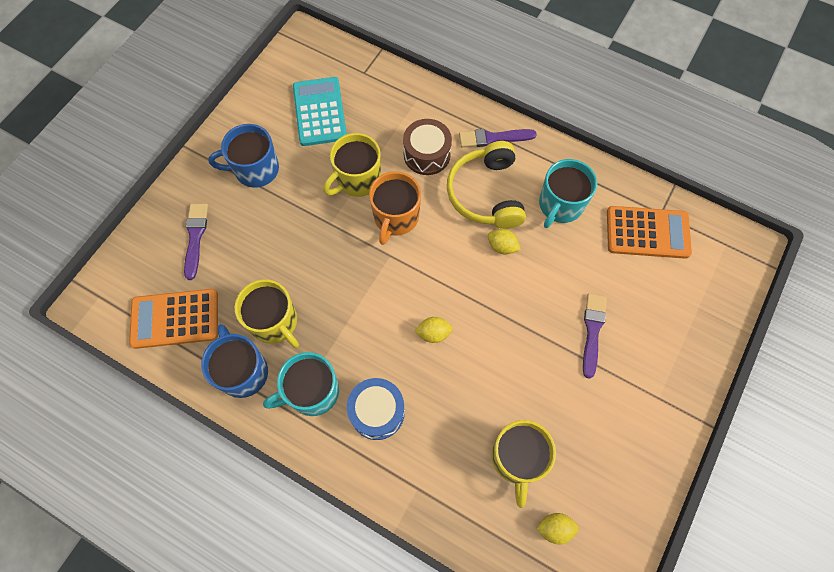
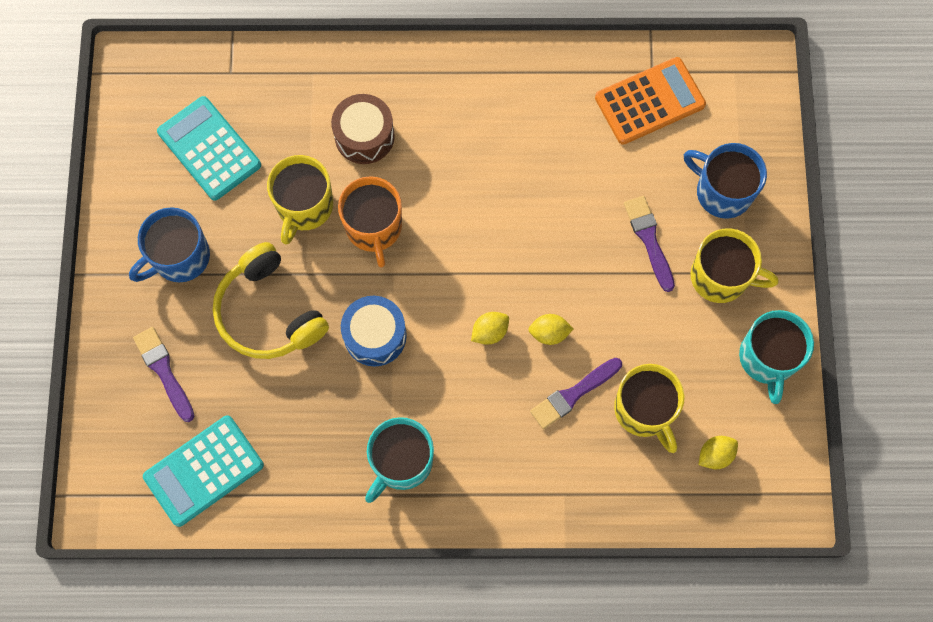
camera: 30 degrees left, 5 degrees up
orange calculator [129,289,218,349] -> turquoise calculator [143,415,264,527]
blue mug [201,324,268,398] -> blue mug moved to [684,143,767,219]
yellow mug [234,279,299,348] -> yellow mug moved to [690,228,778,303]
blue drum [347,378,405,440] -> blue drum moved to [341,296,407,366]
yellow headphones [447,141,526,229] -> yellow headphones moved to [213,242,329,359]
purple brush [459,129,537,147] -> purple brush moved to [530,358,622,429]
yellow lemon [488,229,521,255] -> yellow lemon moved to [528,314,573,345]
turquoise mug [539,159,597,228] -> turquoise mug moved to [739,310,814,404]

